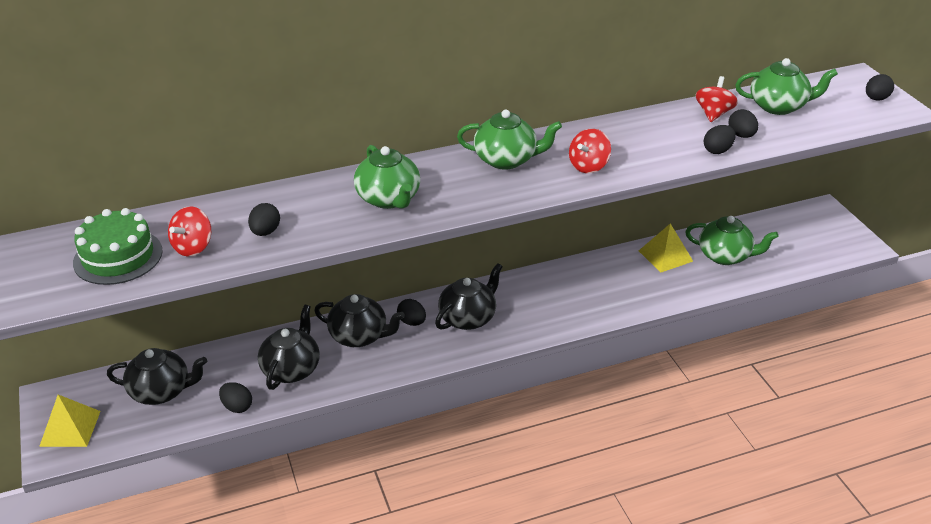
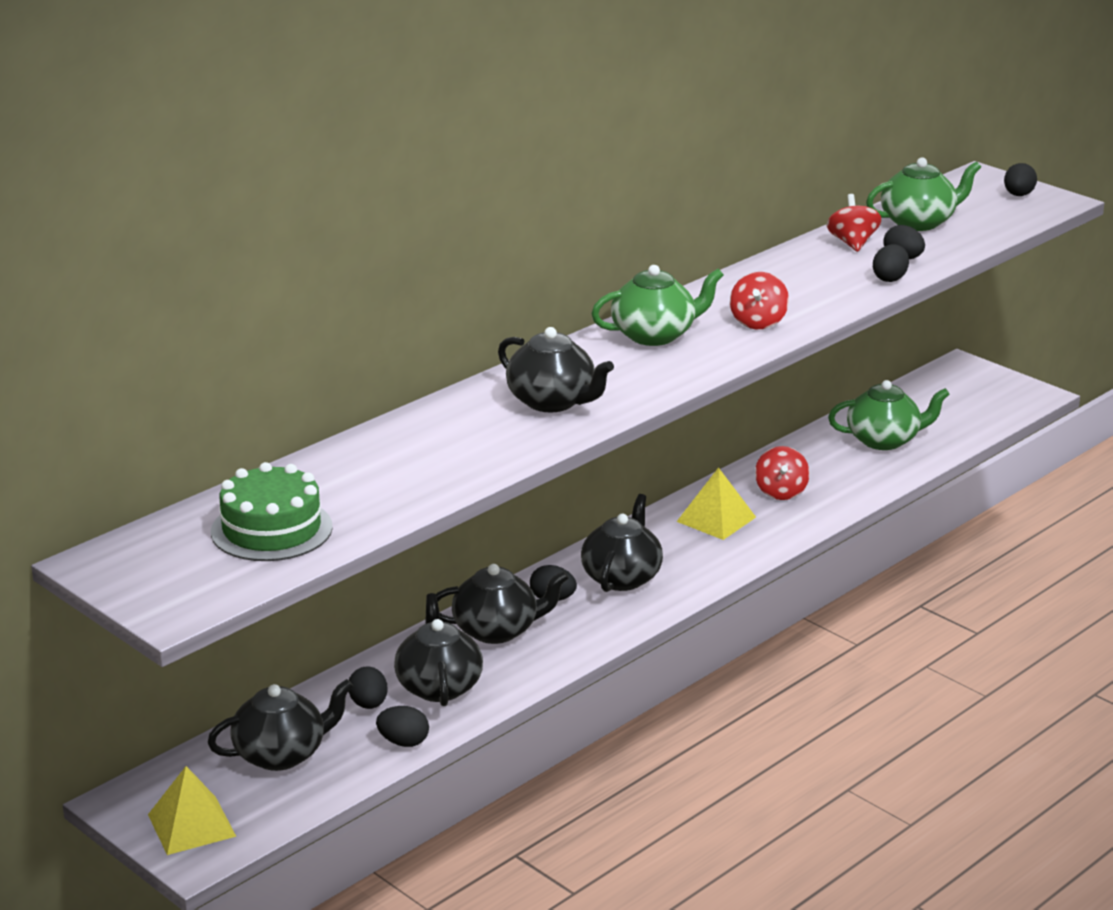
camera: 25 degrees left, 10 degrees down
red spinning top [168,206,211,257] -> red spinning top moved to [755,446,810,500]
black egg [248,203,280,236] -> black egg moved to [348,667,388,709]
green teapot [354,145,420,209] -> black teapot [498,327,614,412]
yellow pyramid [639,223,693,272] -> yellow pyramid moved to [676,467,756,540]

